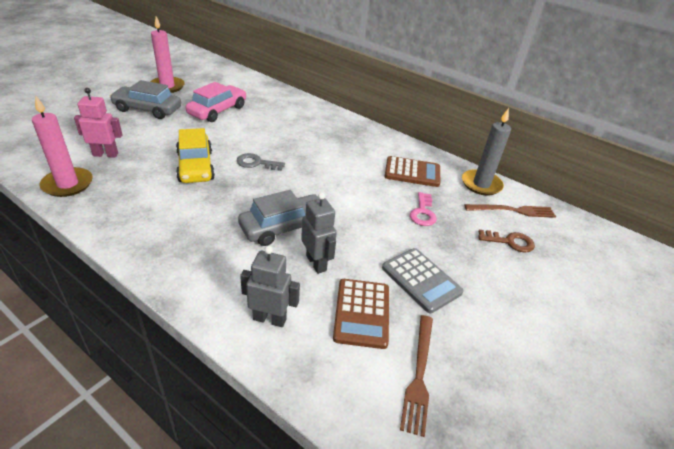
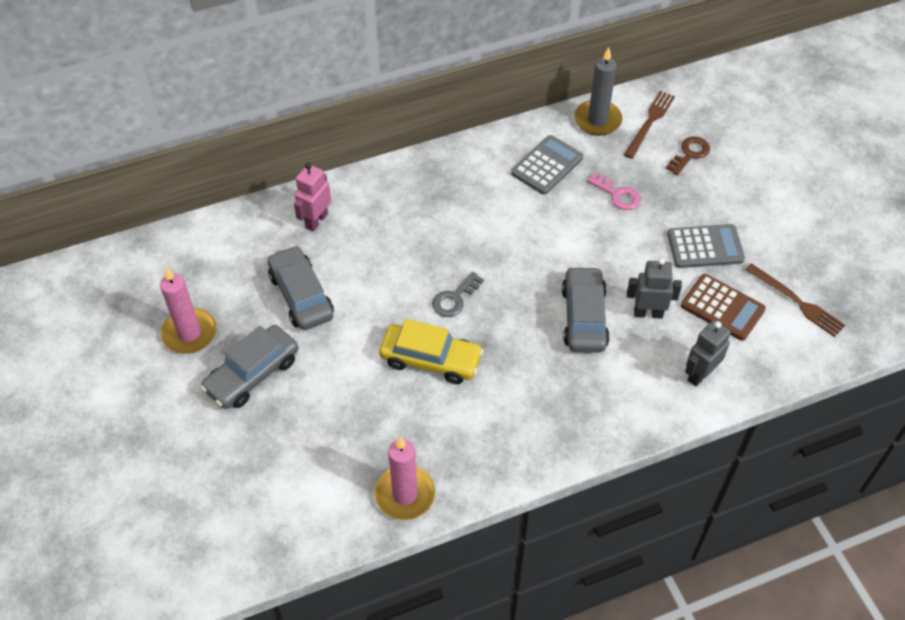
camera: 55 degrees left, 15 degrees up
pink robot [74,88,122,158] -> pink robot moved to [294,163,331,232]
pink car [186,82,246,122] -> grey car [268,245,334,330]
brown calculator [384,156,440,187] -> grey calculator [511,135,583,195]

